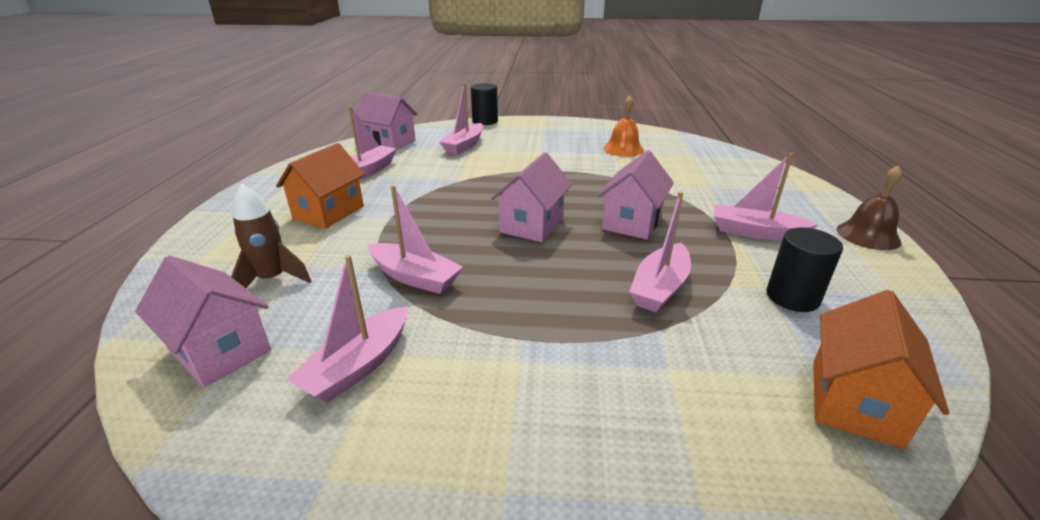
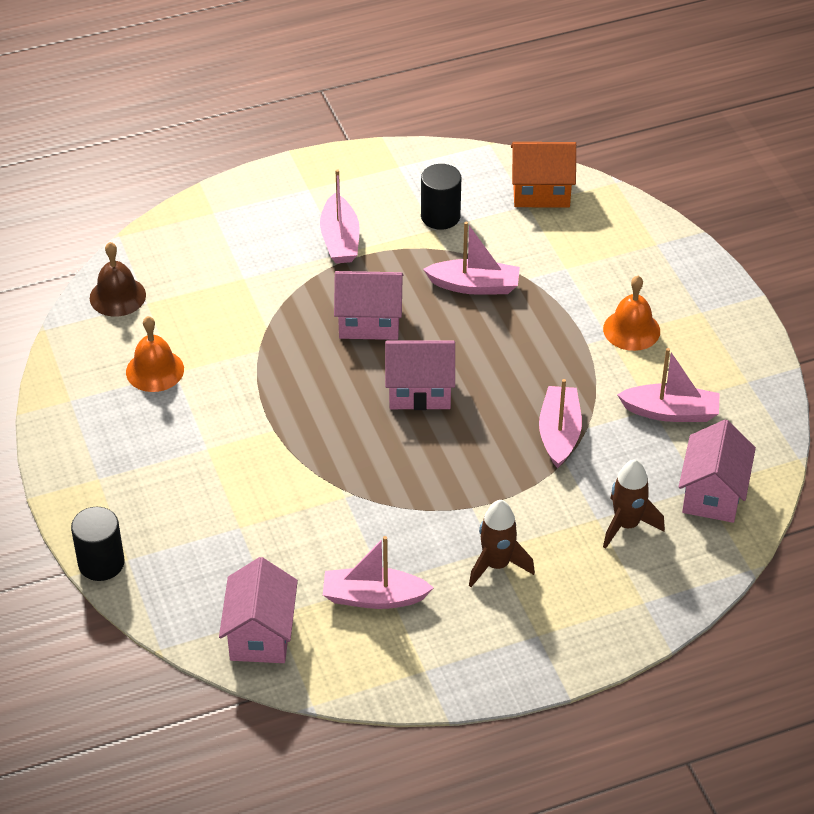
camera: 115 degrees left, 15 degrees up
orange house [276,143,365,229] -> brown rocket [469,500,535,587]
pink boat [439,83,483,155] -> none
brown bell [837,165,902,250] -> brown bell moved to [90,242,146,317]
none -> orange bell [603,276,660,351]

